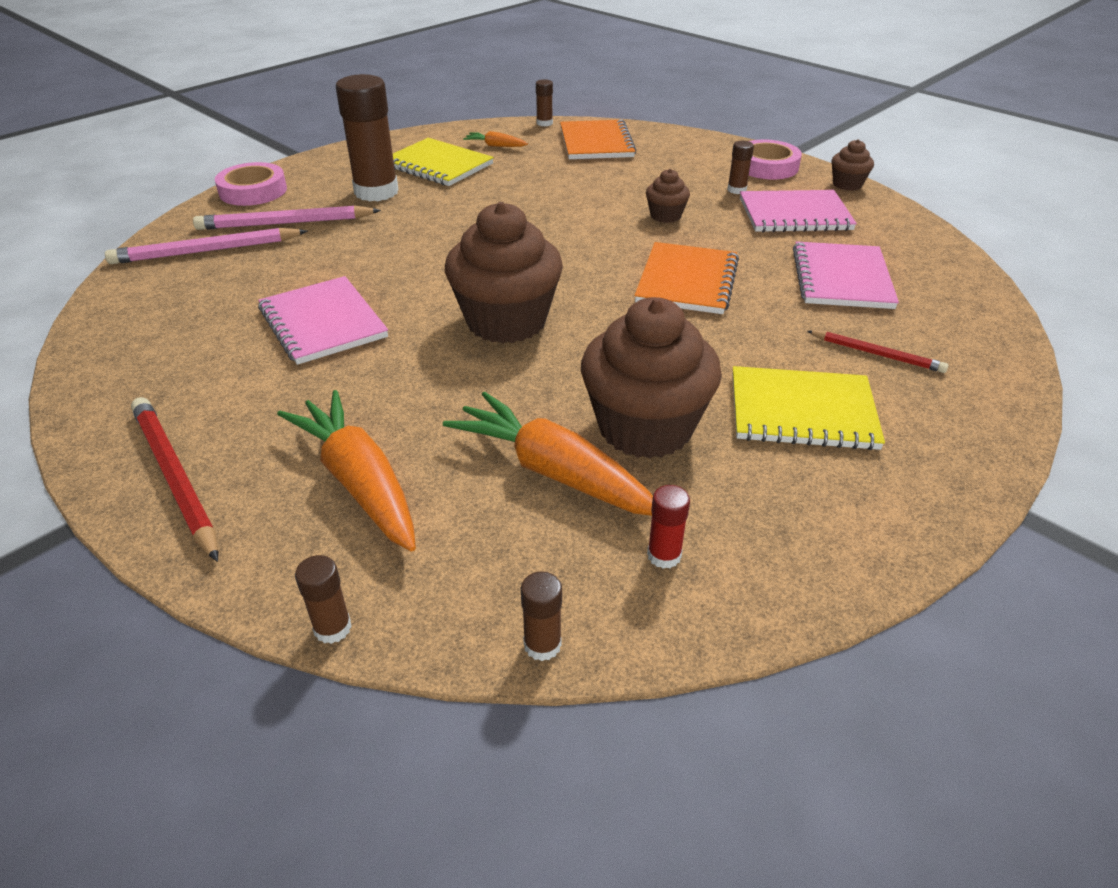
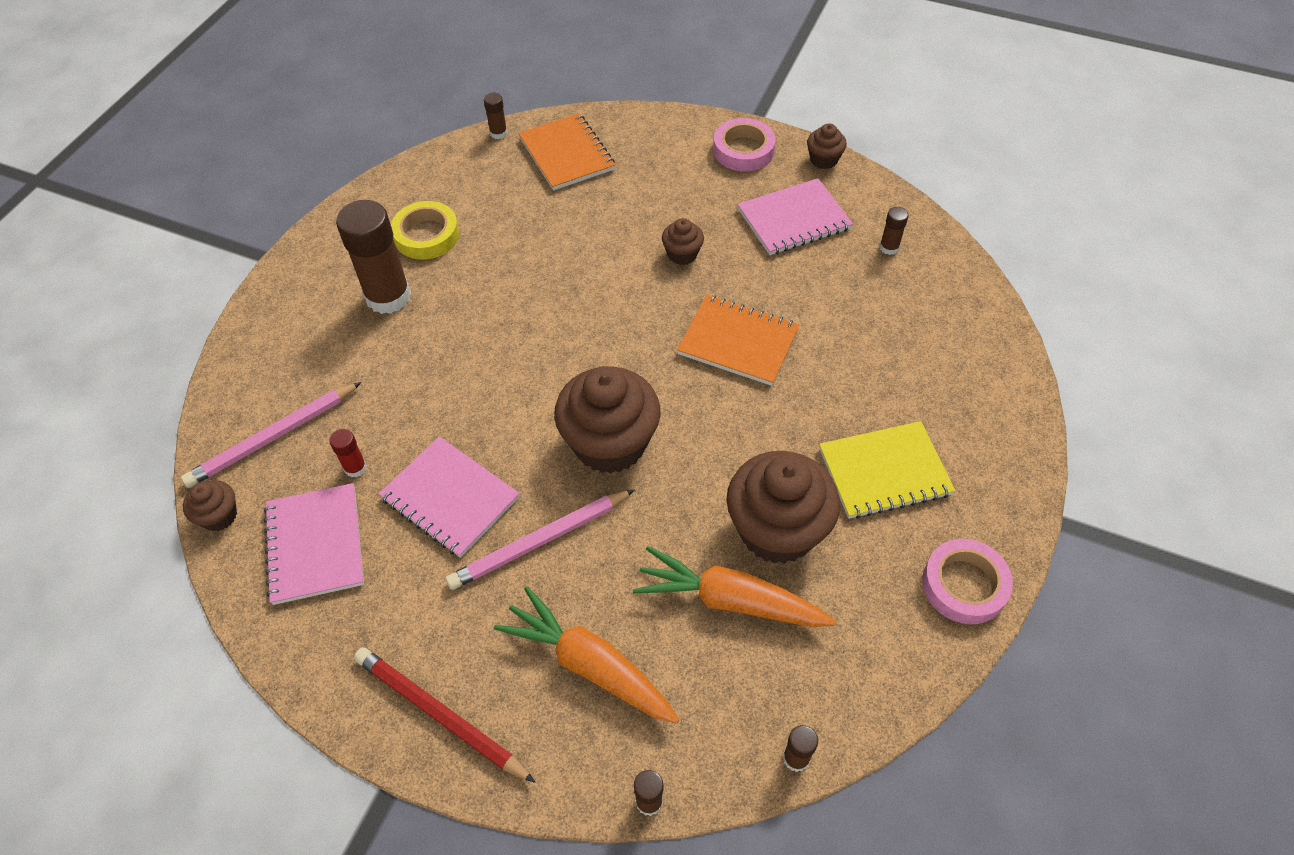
camera: 20 degrees left, 15 degrees up
pink pencil [193,206,381,230] -> pink pencil moved to [446,489,635,590]
pink tape [215,162,287,206] -> pink tape moved to [922,539,1013,624]
yellow notebook [393,138,494,186] -> yellow tape [391,201,459,260]
orange carrot [463,131,528,147] -> none
orange notebook [634,242,739,314] -> orange notebook turned 60 degrees counterclockwise [677,295,800,386]
red glue stick [647,485,690,569] -> red glue stick moved to [329,429,367,477]
brown glue stick [727,141,754,194] -> brown glue stick moved to [880,207,909,255]
pink notebook [793,241,899,309] -> pink notebook moved to [264,483,364,605]
red pencil [807,330,948,373] -> none
none -> brown cupcake [183,480,237,531]

